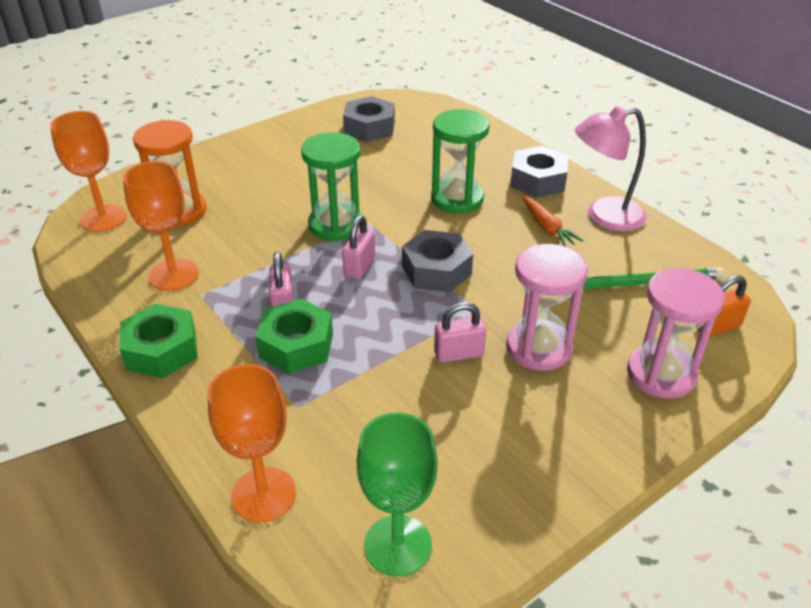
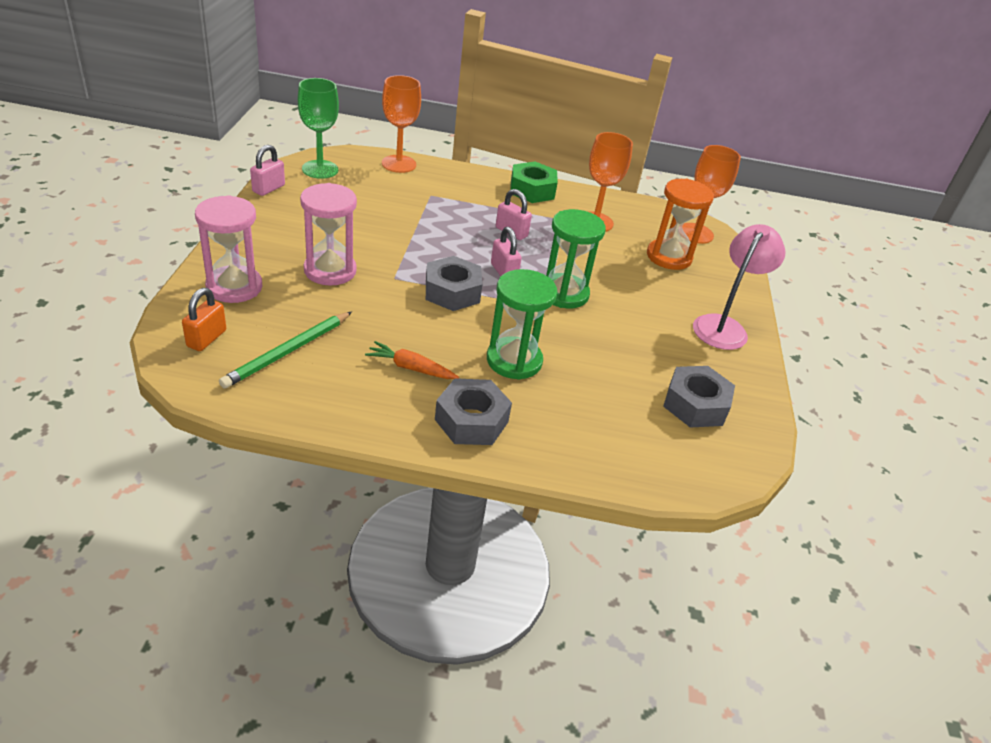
camera: 130 degrees right, 0 degrees up
green nut [255,299,333,374] -> none
pink padlock [434,302,486,363] -> pink padlock moved to [250,145,285,196]
pink lamp [575,106,647,231] -> pink lamp moved to [693,224,786,350]

